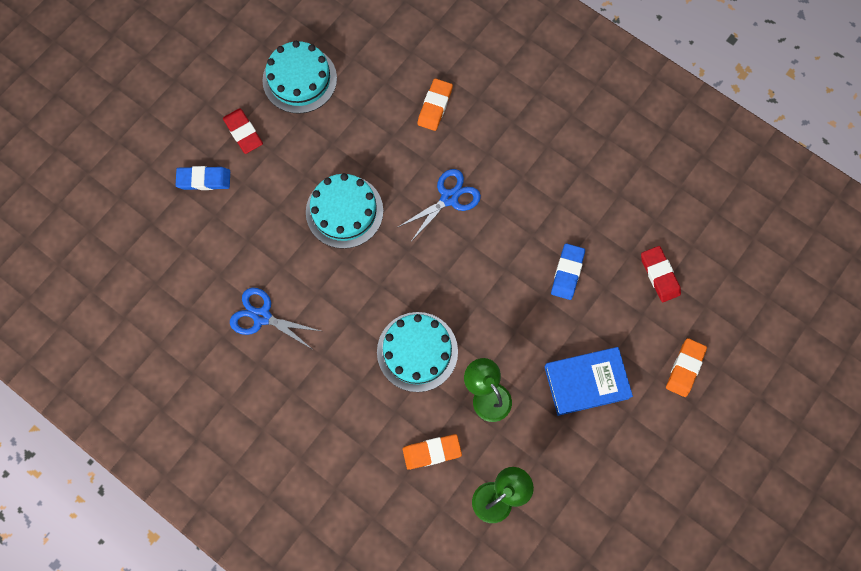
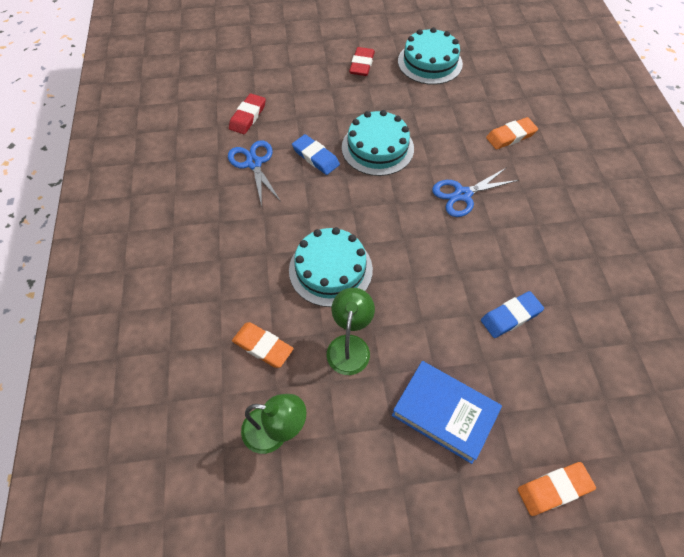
camera: 45 degrees right, 15 degrees down
blue eraser [176,166,230,190] -> blue eraser moved to [292,134,340,175]
blue scissors [398,169,481,240] -> blue scissors turned 150 degrees clockwise [432,168,518,217]
red eraser [641,246,681,302] -> red eraser moved to [229,94,266,134]

